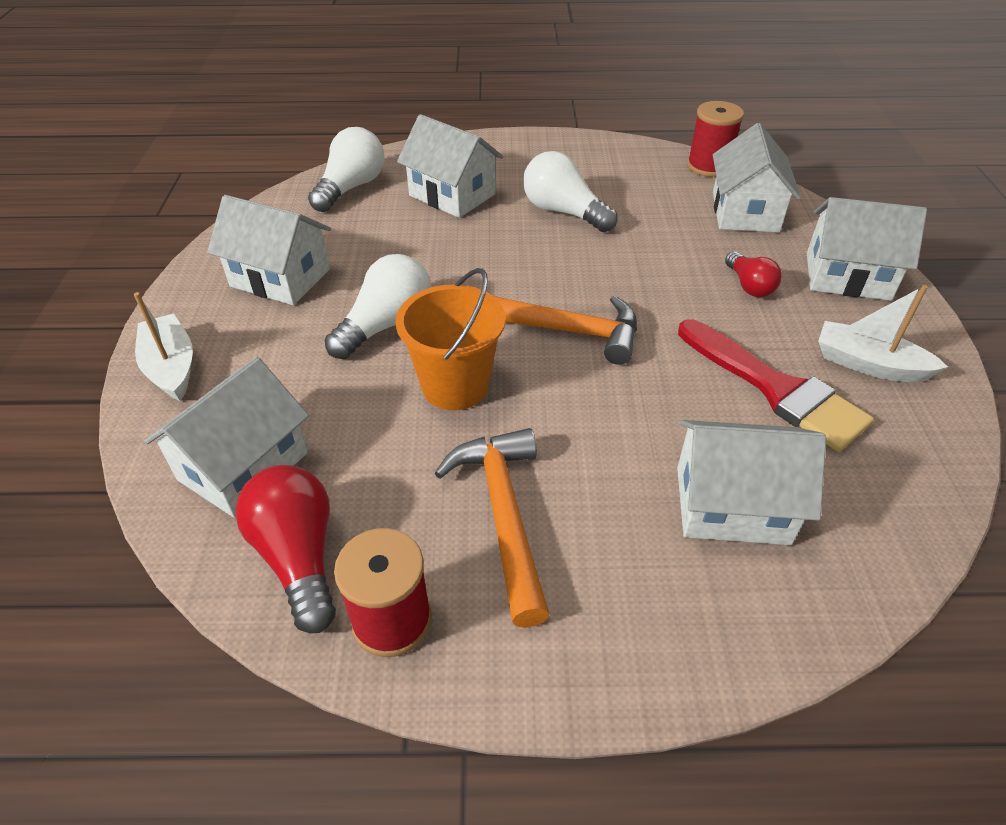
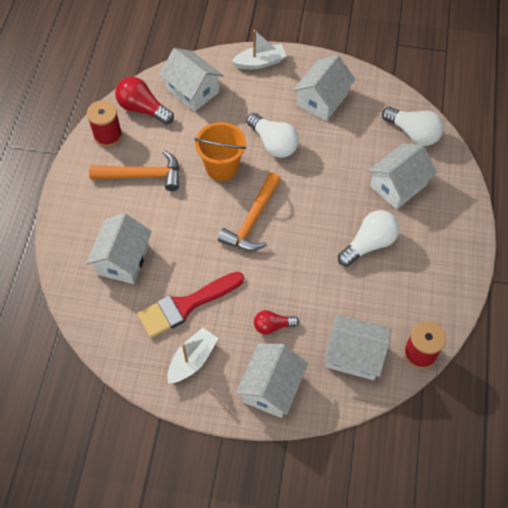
camera: 100 degrees right, 15 degrees up
red light bulb [235,465,336,633] -> red light bulb turned 135 degrees counterclockwise [115,77,174,124]

